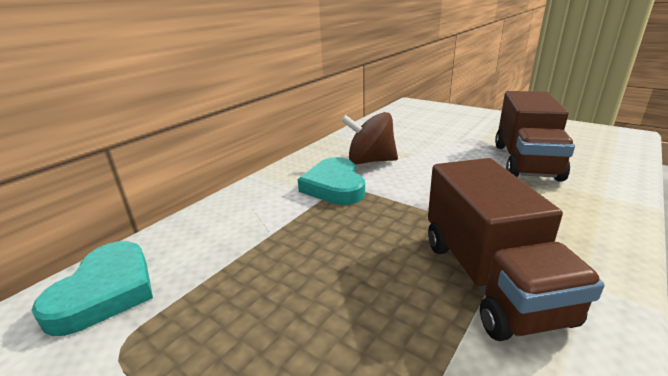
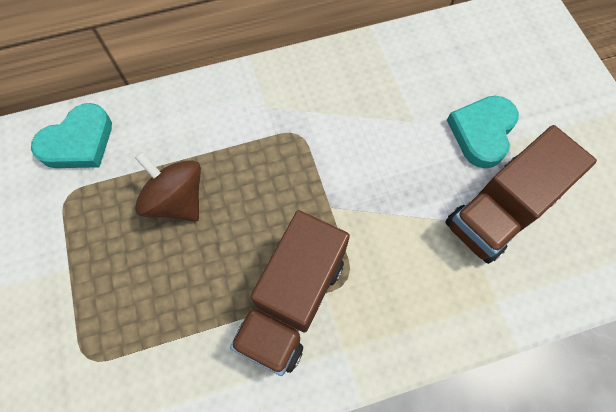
camera: 35 degrees right, 40 degrees up
turquoise heart [298,157,365,205] -> turquoise heart moved to [447,96,519,168]
brown spinning top [341,112,398,164] -> brown spinning top moved to [135,152,201,222]

